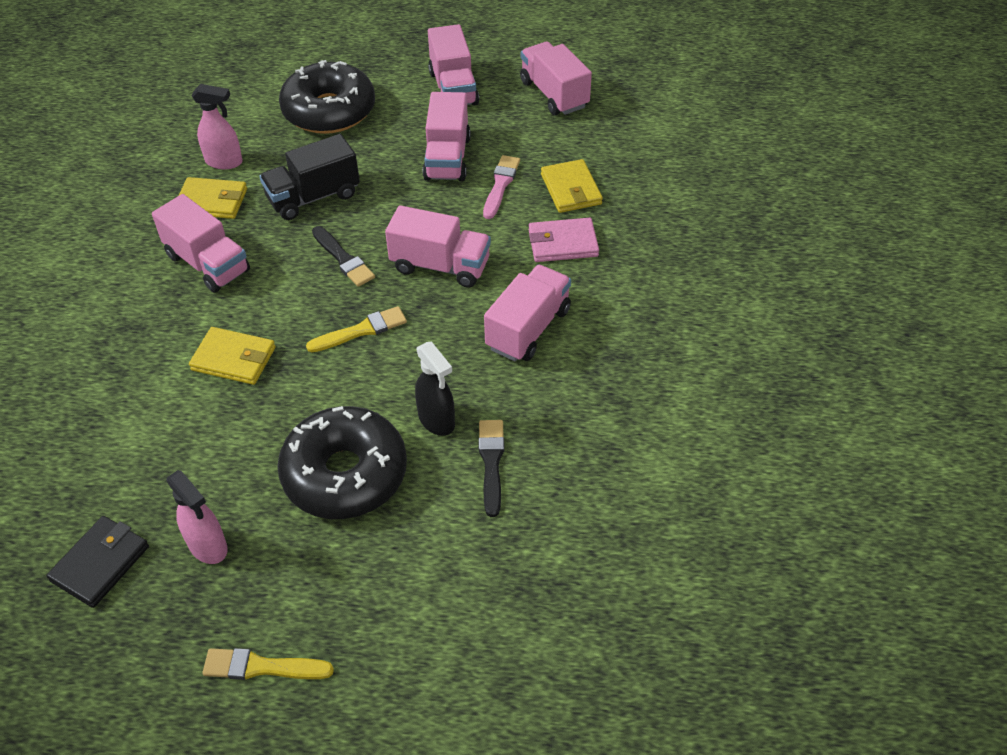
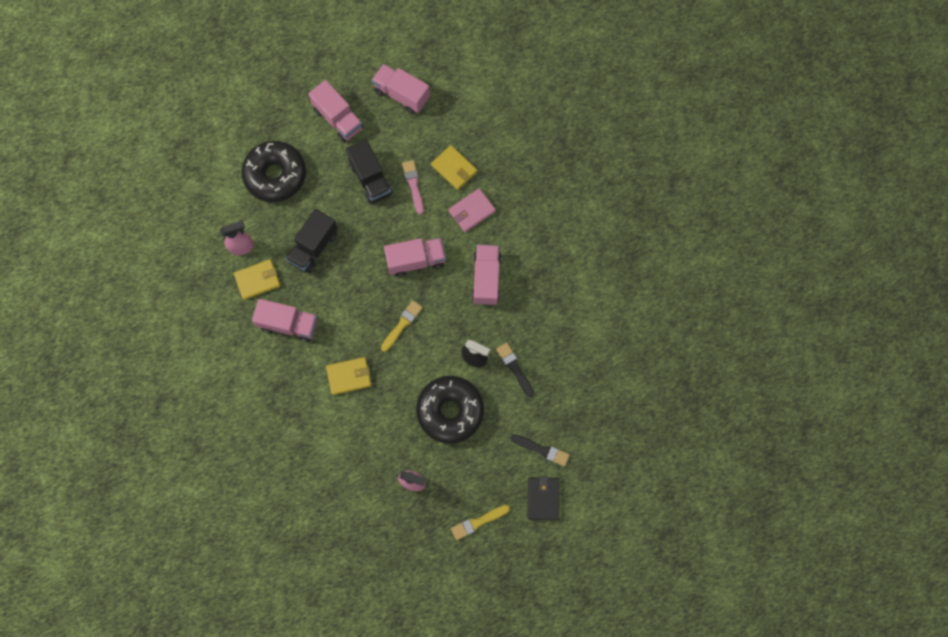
camera: 30 degrees left, 25 degrees up
black wallet [46,516,149,608] -> black wallet moved to [528,476,559,520]
black brush [312,226,375,287] -> black brush moved to [510,434,570,467]
pink truck [423,92,471,181] -> black truck [346,139,393,204]

